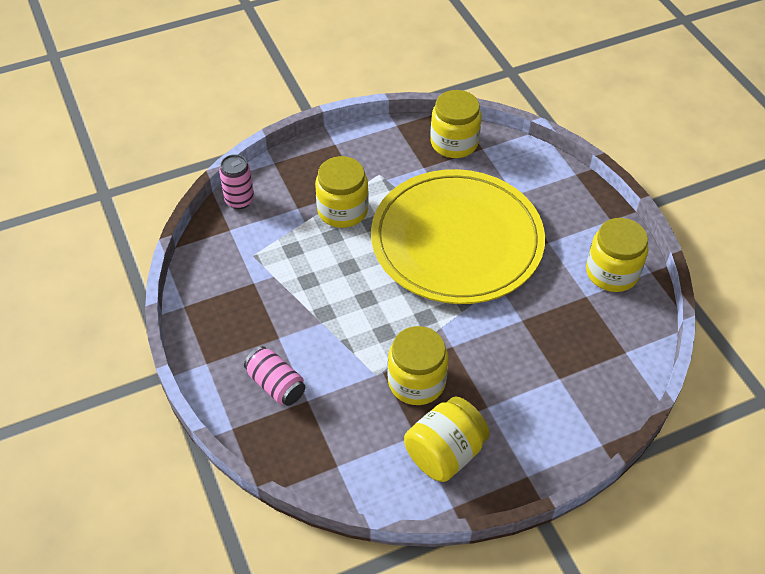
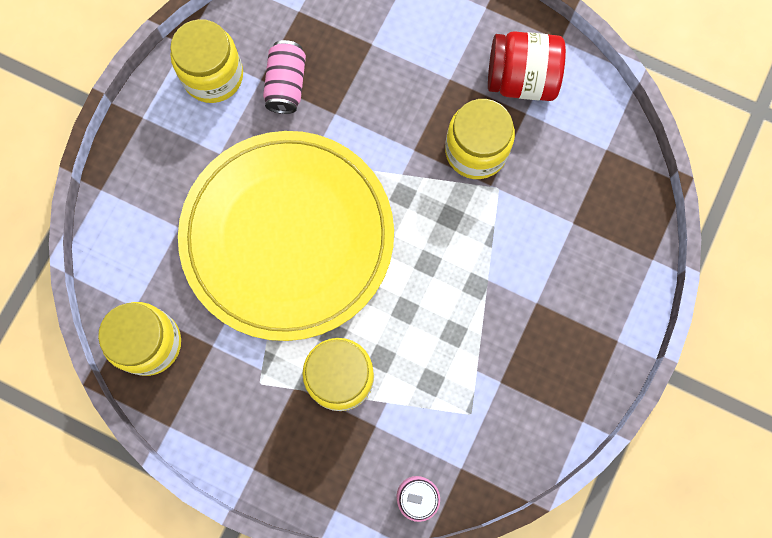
camera: 130 degrees left, 25 degrees up
pink can [244,346,305,406] -> pink can moved to [263,40,306,114]
yellow jar [404,397,490,482] -> red jar [488,31,566,101]

